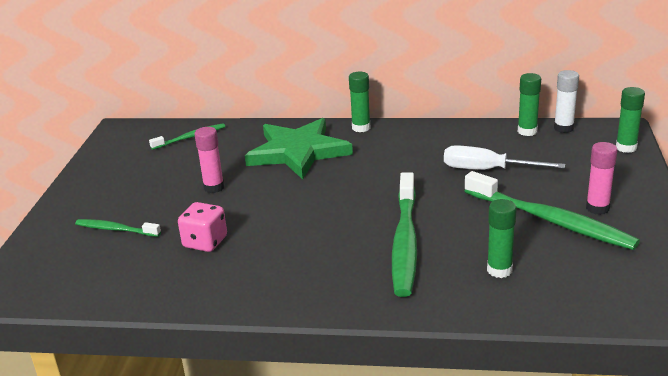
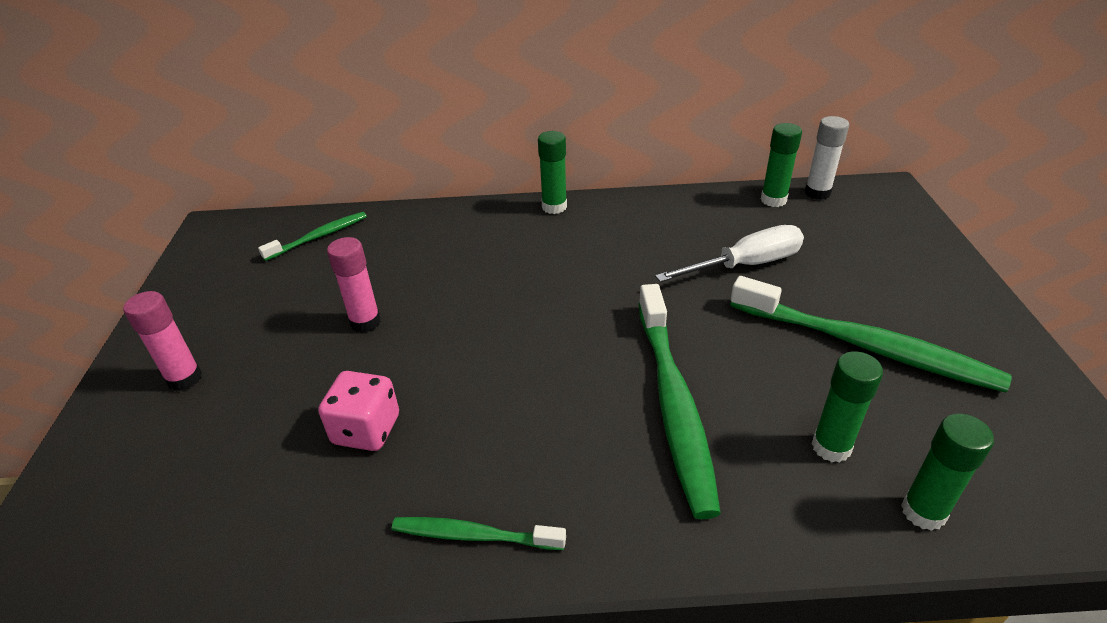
camera: 10 degrees left, 10 degrees up
green toothbrush [75,219,161,237] -> green toothbrush moved to [392,517,566,550]
green star [245,118,353,179] -> none
white screwdriver [444,145,565,170] -> white screwdriver turned 150 degrees clockwise [655,225,804,282]
pink glue stick [586,142,618,215] -> pink glue stick moved to [123,291,202,391]
green glue stick [616,87,645,153] -> green glue stick moved to [901,413,994,531]

